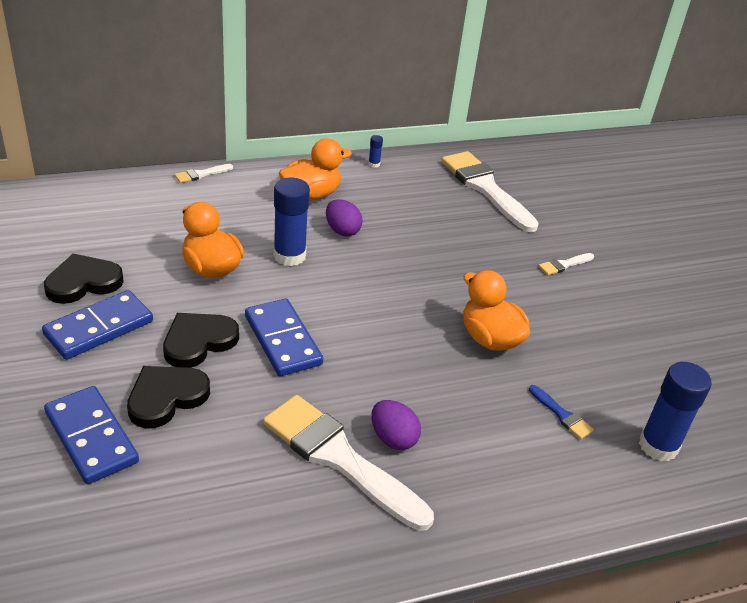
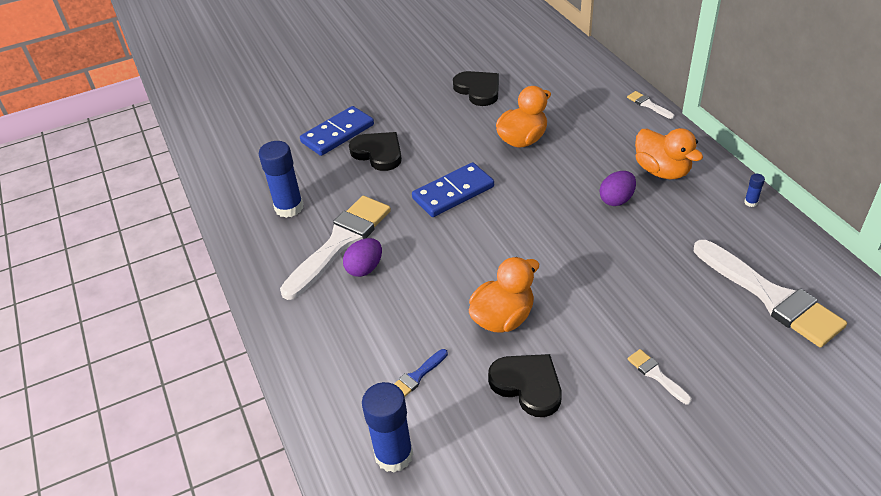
camera: 90 degrees right, 5 degrees up
blue domino [42,290,153,360] -> none
black heart [163,313,239,368] -> black heart moved to [488,354,562,417]
blue glue stick [273,178,310,266] -> blue glue stick moved to [259,141,304,218]
white brush [441,151,539,232] -> white brush turned 90 degrees clockwise [694,240,847,347]

